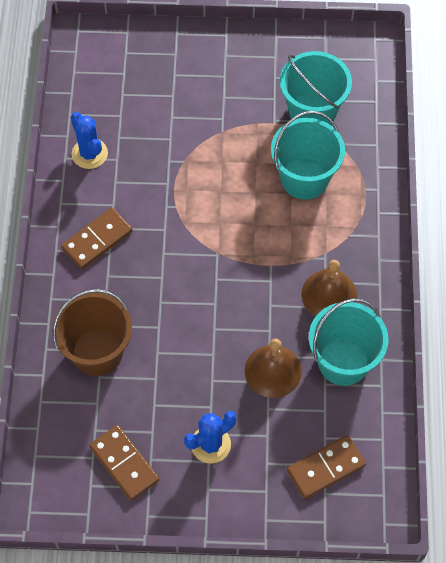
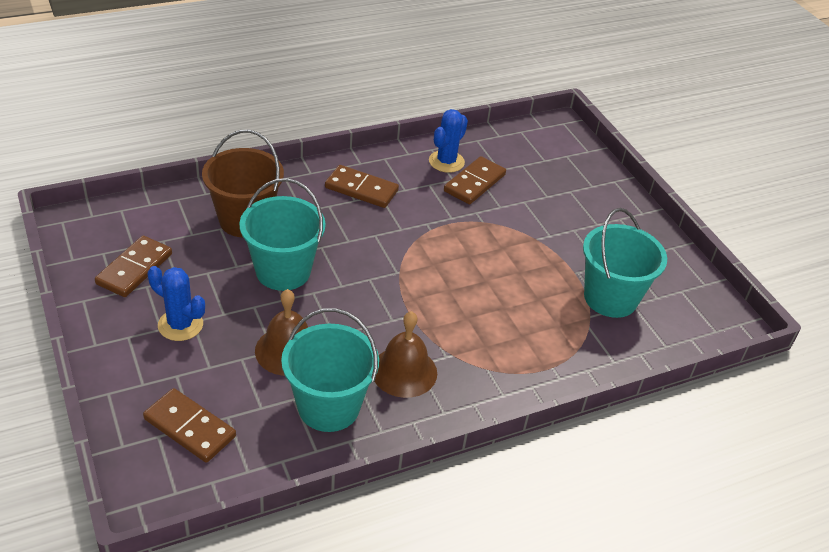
camera: 60 degrees right, 20 degrees down
turquoise bucket [271,111,345,200] -> turquoise bucket moved to [239,178,326,291]
none -> brown domino [444,156,506,204]

